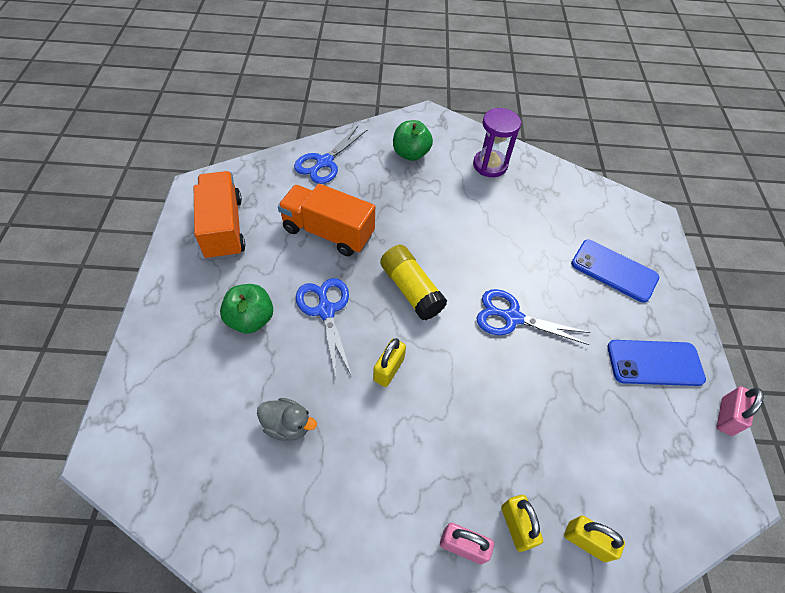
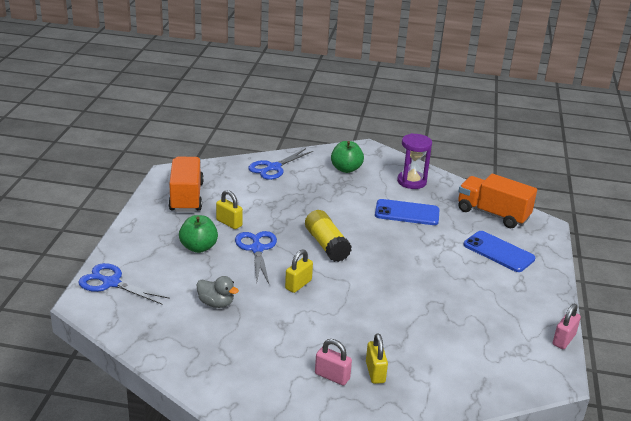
camera: 10 degrees right, 25 degrees down
orange truck [278,184,375,256] -> orange truck moved to [458,174,537,228]
blue scissors [476,289,590,345] -> blue scissors moved to [78,263,170,305]
yellow padlock [564,515,625,562] -> yellow padlock moved to [216,190,243,229]
blue phone [607,340,706,386] -> blue phone moved to [375,199,440,225]

